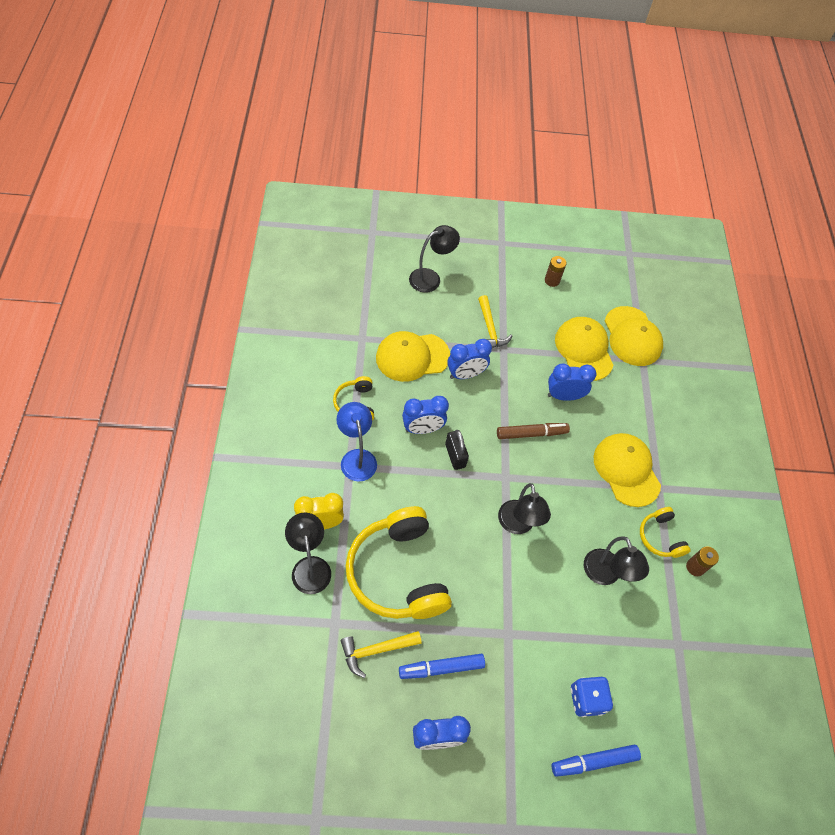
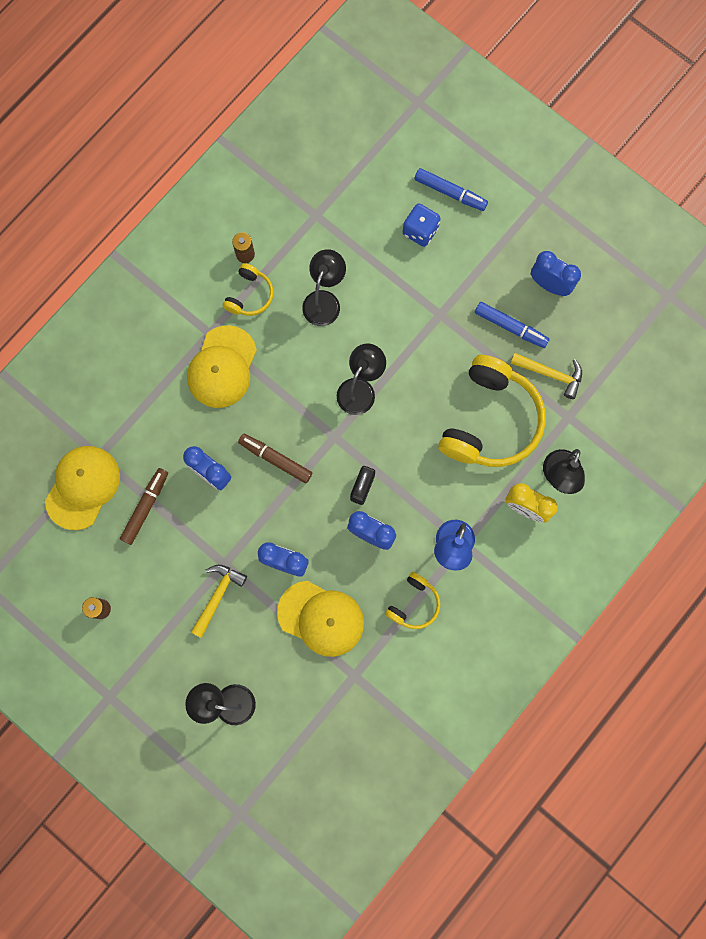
camera: 135 degrees left, 20 degrees up
yellow cap [555,317,614,381] -> brown marker [120,468,168,545]

